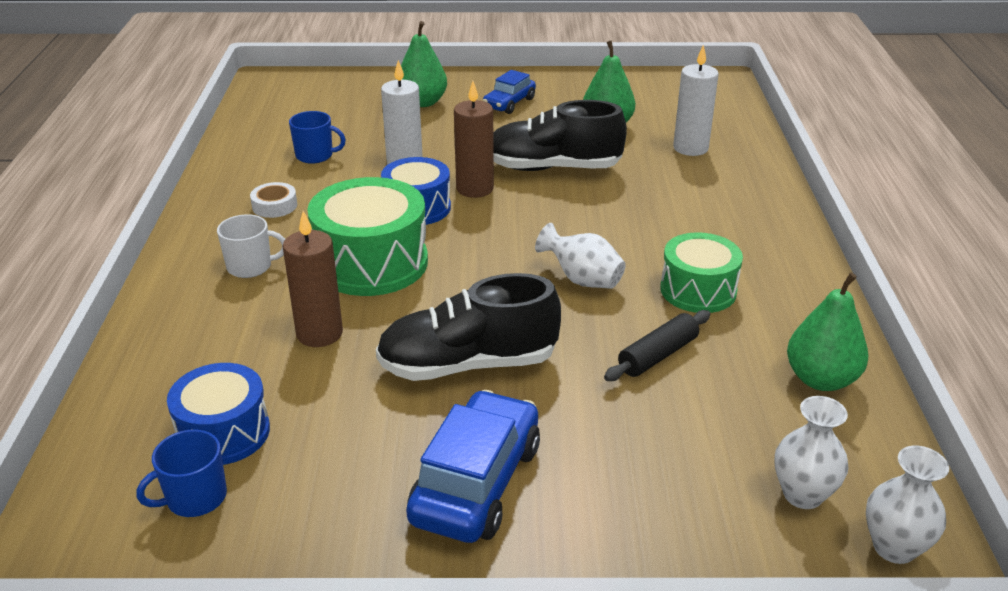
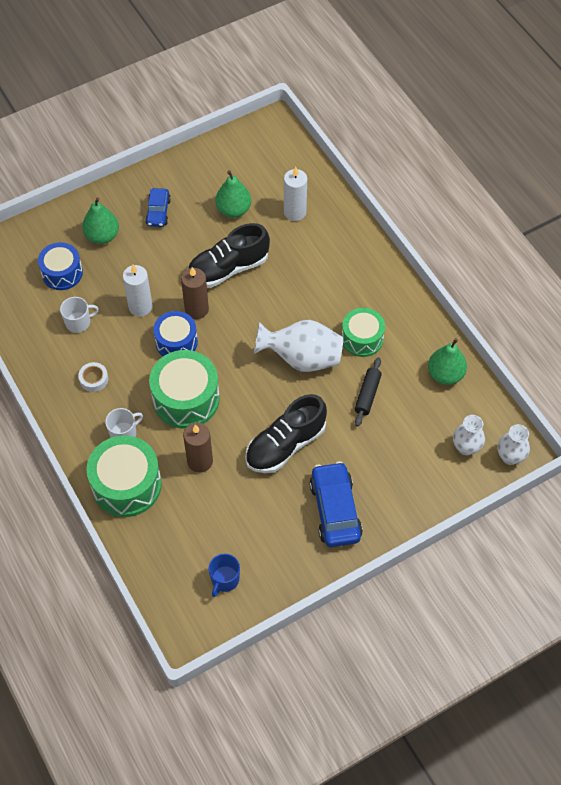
camera: 30 degrees left, 25 degrees up
blue drum [167,363,270,465] -> blue drum moved to [38,242,83,290]
blue mug [289,111,346,164] -> white mug [60,297,99,333]
white vase [535,223,626,289] -> white vase [254,320,343,372], size x1.69
none -> green drum [86,435,162,517]

